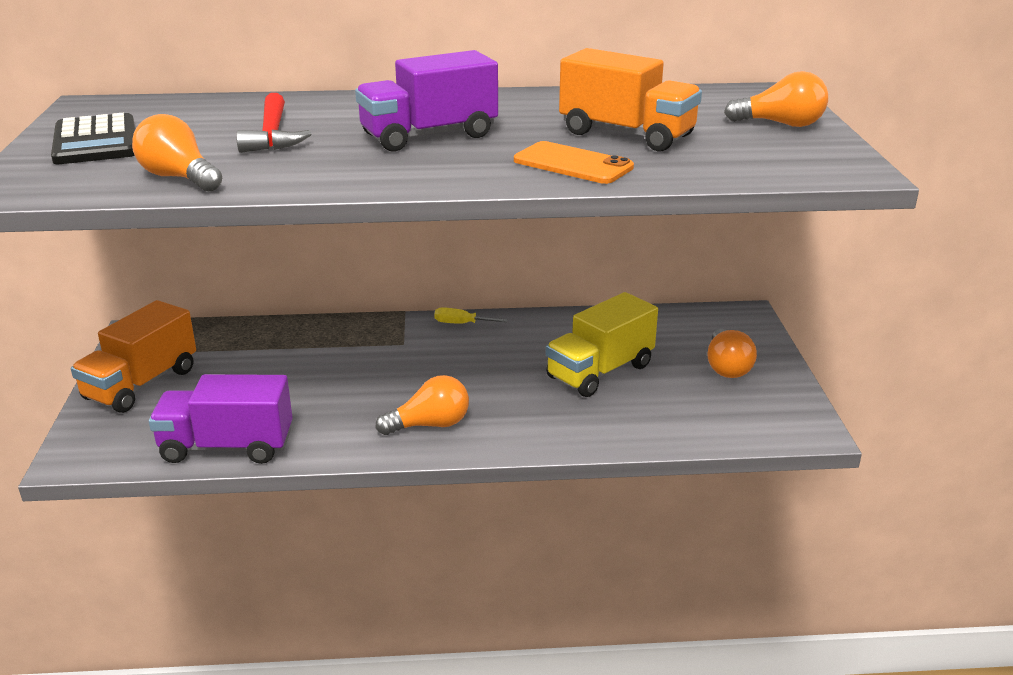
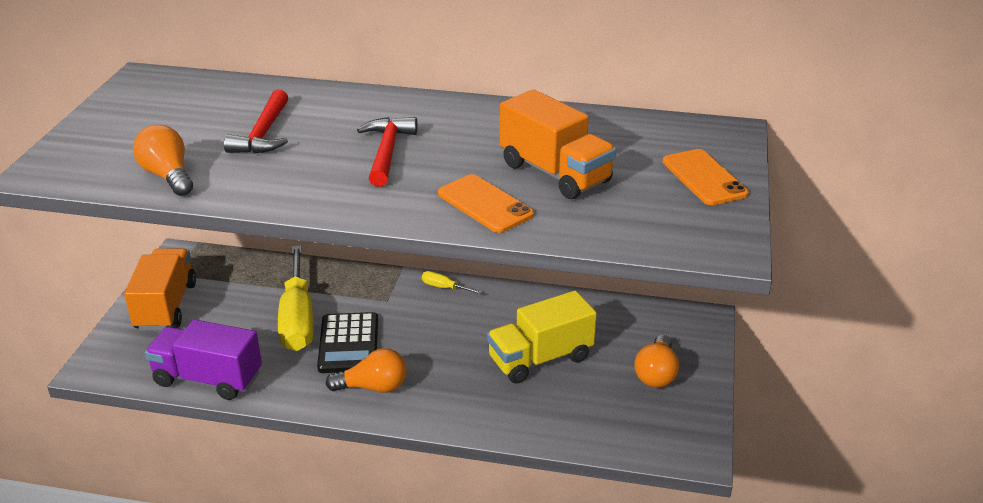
camera: 15 degrees right, 5 degrees up
black calculator [51,112,135,164] -> black calculator moved to [317,312,378,373]
orange truck [71,300,196,413] -> orange truck turned 135 degrees clockwise [124,248,196,331]
purple truck [355,50,498,152] -> red hammer [357,117,417,187]
orange light bulb [724,71,828,127] -> orange phone [663,149,749,205]
none -> yellow screwdriver [278,245,314,351]

